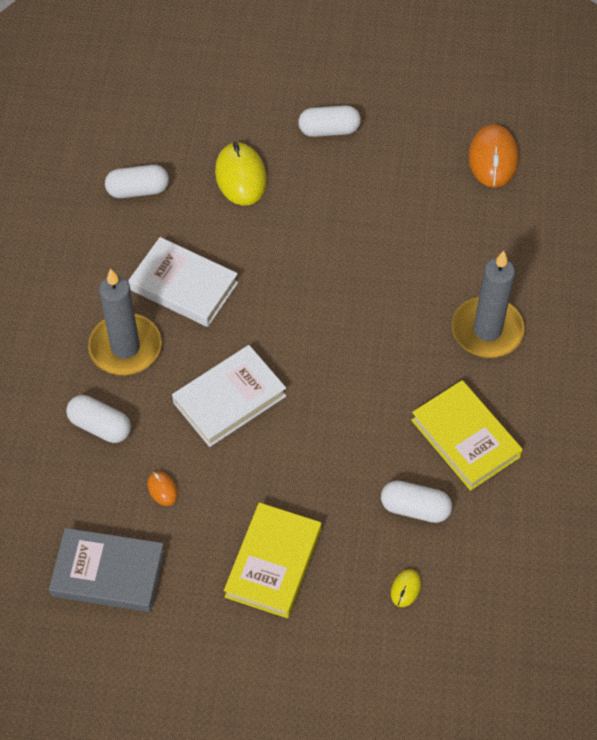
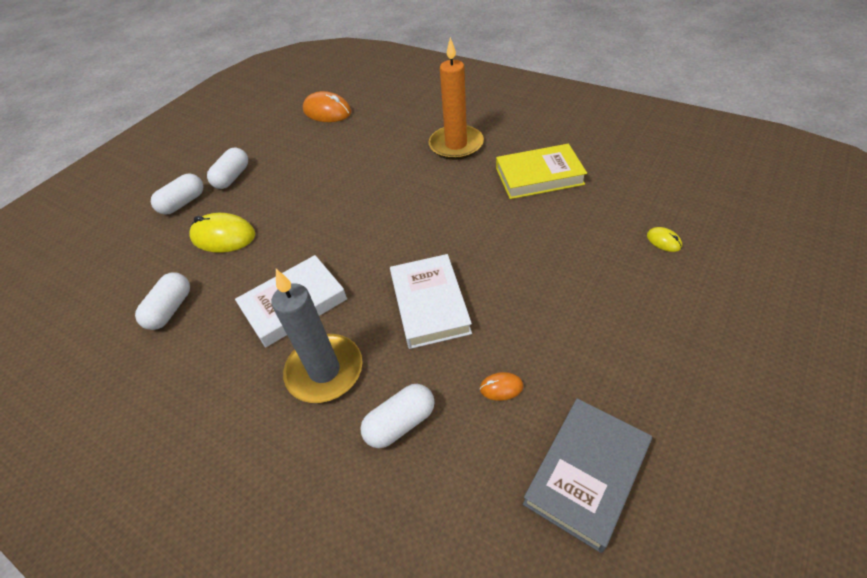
camera: 60 degrees left, 10 degrees down
yellow book [224,502,321,618] -> none
white capsule [381,481,452,523] -> white capsule moved to [151,174,204,215]
grey candle [452,251,525,358] -> orange candle [429,37,484,160]

